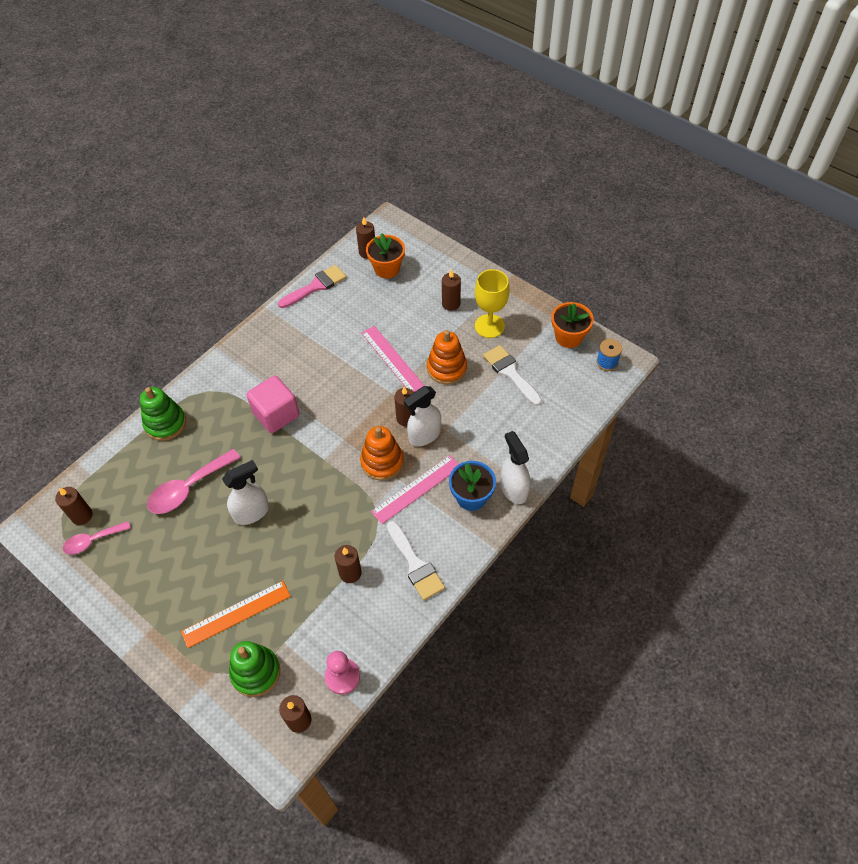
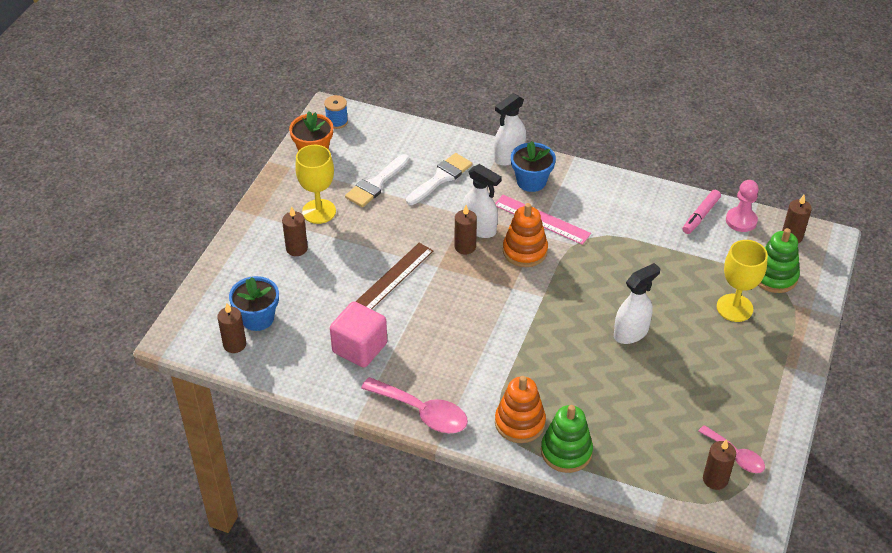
camera: 110 degrees left, 10 degrees down
pink spoon [147,449,241,514] -> pink spoon moved to [361,377,468,433]
orange ruler [181,581,291,648] -> yellow goblet [717,240,768,322]
white spray bottle [222,460,269,525] -> white spray bottle turned 105 degrees clockwise [614,263,660,344]
pink cube [246,376,299,433] -> pink cube moved to [330,302,387,368]
pink brush [278,265,347,308] -> none
brown candle [335,545,362,583] -> none
pink ruler [361,326,425,392] -> brown ruler [355,243,433,309]
orange flower pot [366,233,405,278] -> blue flower pot [229,276,279,331]
white brush [387,521,445,600] -> white brush moved to [406,153,472,205]
orange stacking toy [427,330,467,384] -> orange stacking toy moved to [495,376,546,443]
none -> pink marker [682,190,721,234]

